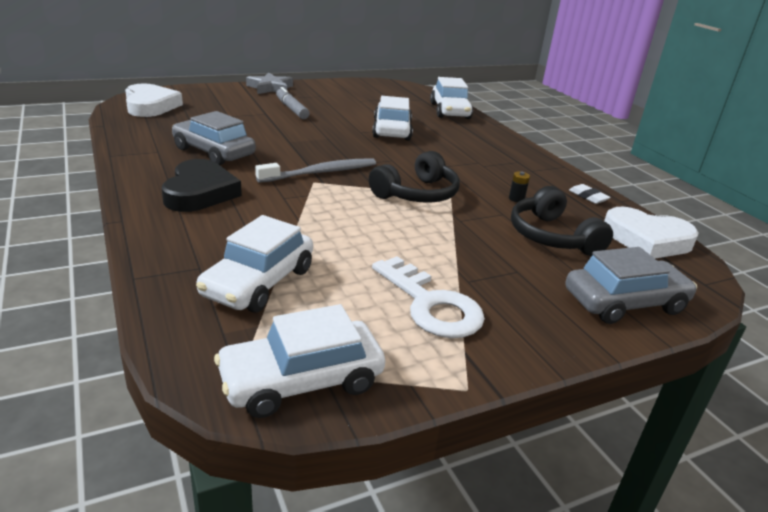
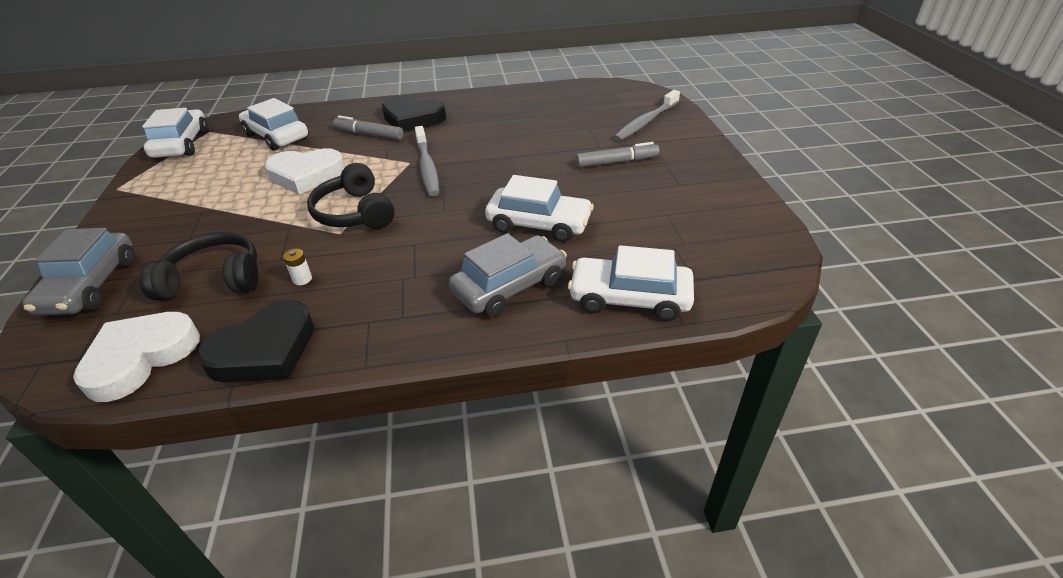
camera: 110 degrees right, 10 degrees up
white heart [125,84,183,117] -> white heart moved to [265,148,345,195]
grey car [172,111,256,165] -> grey car moved to [449,233,567,317]
grey star [246,72,293,94] -> none
white key [372,256,485,338] -> none
black battery [509,171,530,202] -> white battery [283,249,312,285]
white eraser [569,184,611,204] -> black heart [197,300,314,383]
none -> grey marker [333,116,404,140]
none -> grey toothbrush [613,90,680,141]

